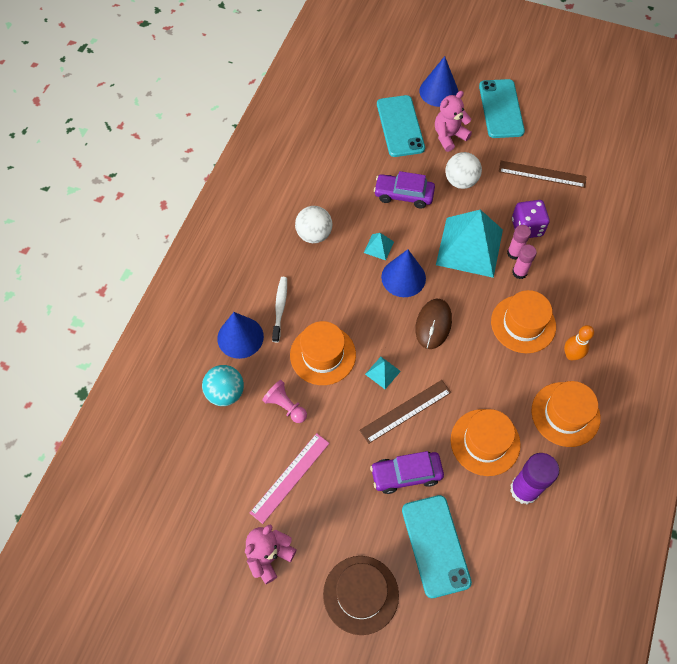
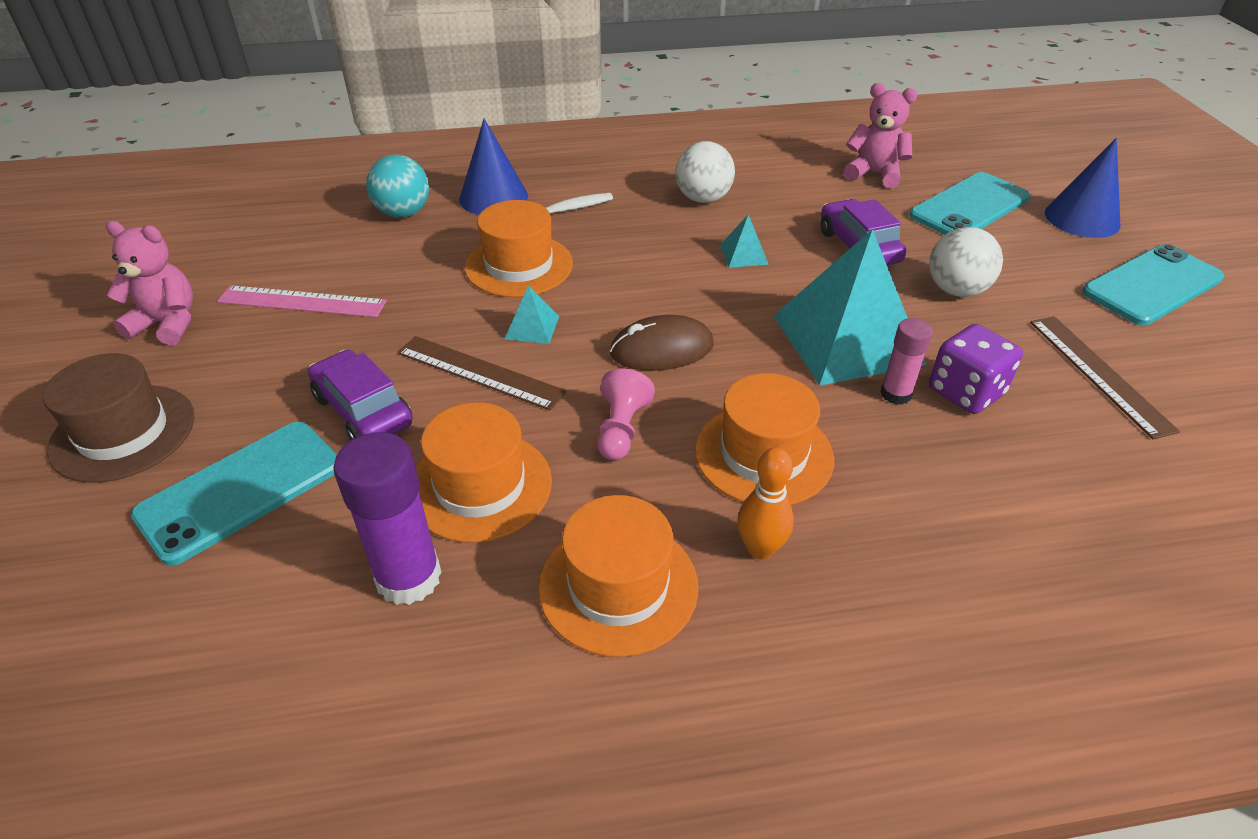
camera: 60 degrees right, 20 degrees down
pink pawn [262,380,307,423] -> pink pawn moved to [597,368,655,460]
blue cone [381,249,426,297] -> none
pink teddy bear [435,91,472,152] -> pink teddy bear moved to [844,83,917,188]
pink glue stick [512,245,537,279] -> none

